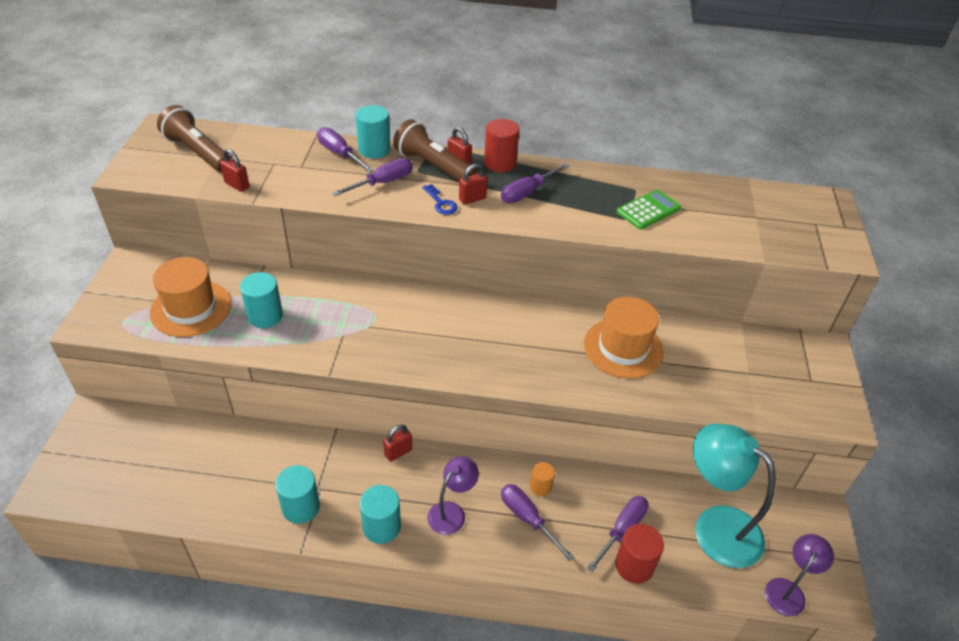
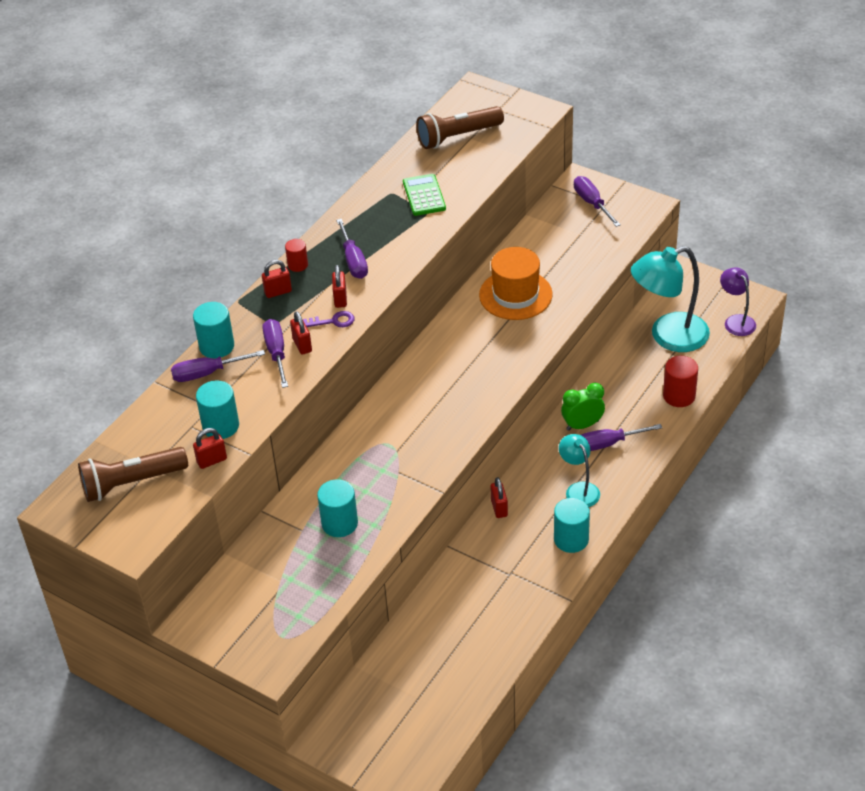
camera: 60 degrees left, 0 degrees up
orange hat [150,257,231,337] -> none
turquoise cylinder [275,465,320,524] -> turquoise cylinder moved to [196,380,239,439]
brown flashlight [393,119,477,182] -> brown flashlight moved to [416,106,504,149]
blue key [423,184,457,215] -> purple key [303,311,354,327]
purple lamp [428,456,479,535] -> turquoise lamp [559,434,600,507]
red cylinder [484,119,519,172] -> red cylinder [285,239,308,272], size x0.61
orange cylinder [530,462,555,496] -> green clock [561,383,605,431]
purple screwdriver [587,496,649,572] -> purple screwdriver moved to [574,176,621,227]
none -> red padlock [290,311,312,355]

